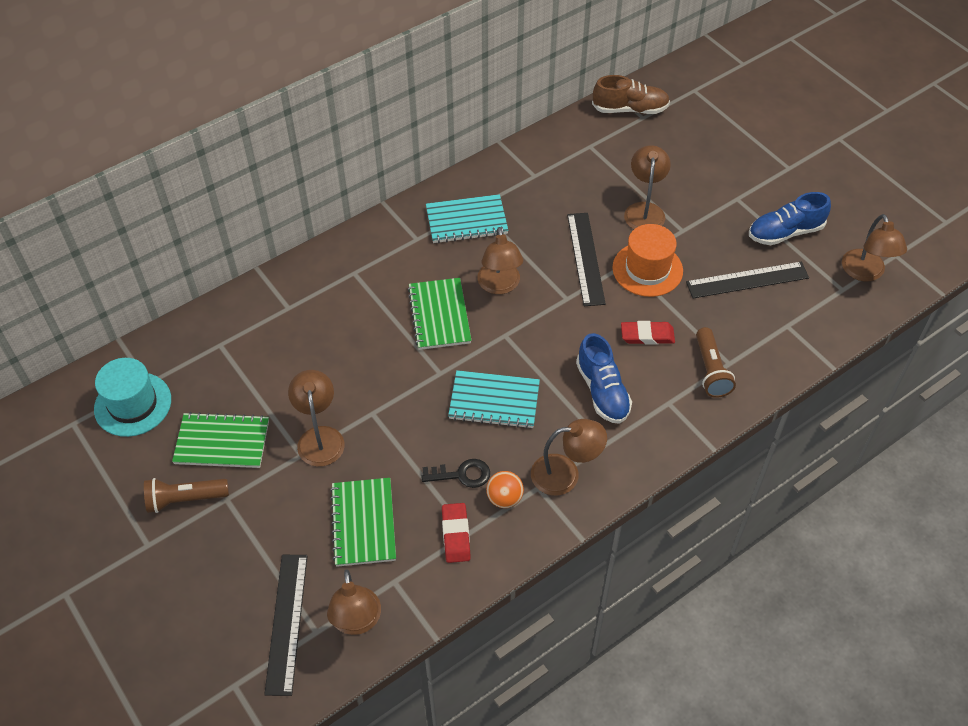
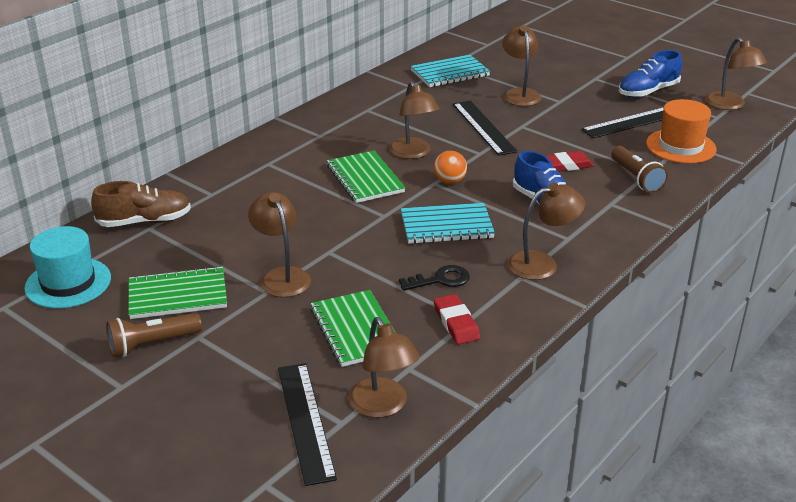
camera: 15 degrees left, 20 degrees down
turquoise notebook [426,194,509,243] -> turquoise notebook moved to [411,55,490,87]
orange ball [486,471,524,508] -> orange ball moved to [434,151,467,184]
brown shoe [592,75,670,114] -> brown shoe moved to [91,181,191,227]
orange hat [612,224,683,297] -> orange hat moved to [646,99,716,164]

